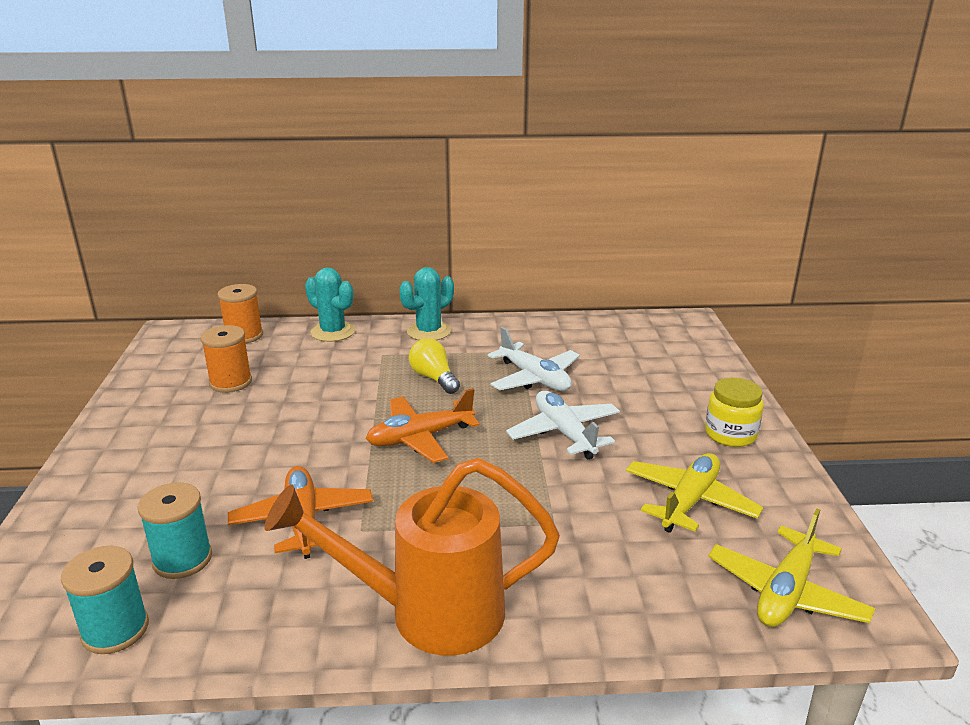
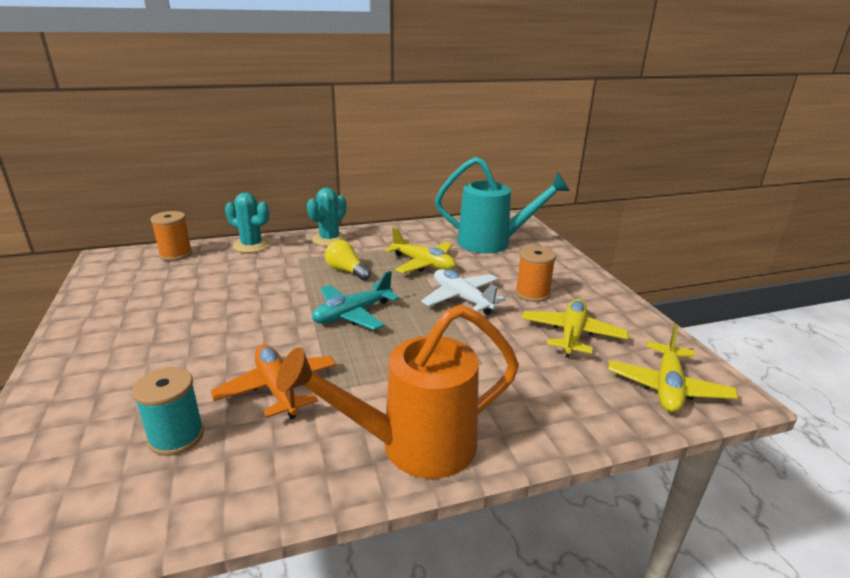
camera: 15 degrees left, 0 degrees up
turquoise spool [61,546,149,654] -> none
orange spool [201,325,252,393] -> orange spool moved to [515,246,556,302]
orange plane [366,388,480,463] -> turquoise plane [312,271,399,330]
white plane [488,327,580,391] -> yellow plane [385,228,456,274]
yellow jar [705,377,764,447] -> none
none -> turquoise watering can [435,157,570,253]

